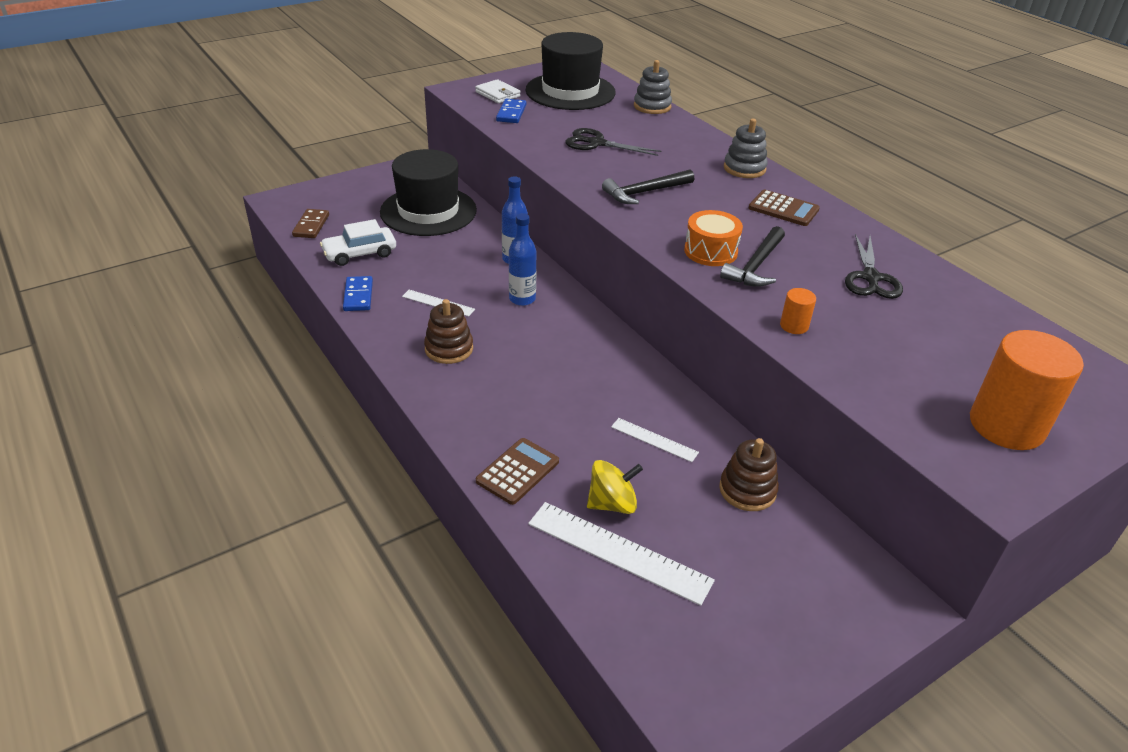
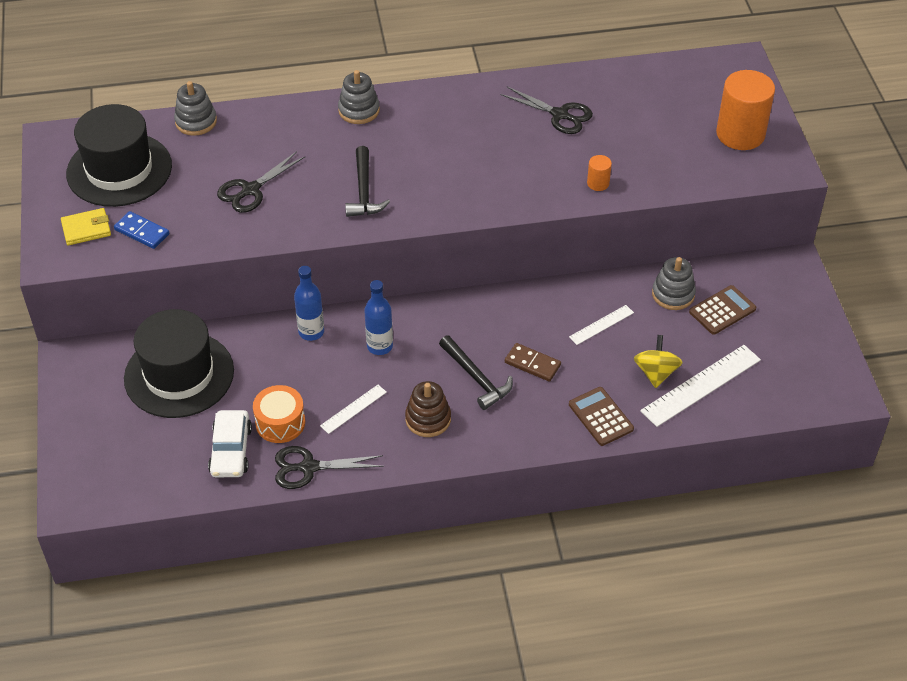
camera: 65 degrees left, 10 degrees up
brown domino [292,209,329,238] -> brown domino moved to [505,343,561,382]
blue domino [343,276,373,311] -> black scissors [275,446,384,489]
white wallet [475,79,521,103] -> yellow wallet [61,208,111,245]
orange drum [684,210,743,266] -> orange drum moved to [253,385,305,443]
brown stacking toy [719,438,779,511] -> grey stacking toy [652,257,696,310]
black hammer [720,226,785,287] -> black hammer moved to [439,335,513,410]
brown calculator [749,190,820,226] -> brown calculator moved to [689,285,756,335]

